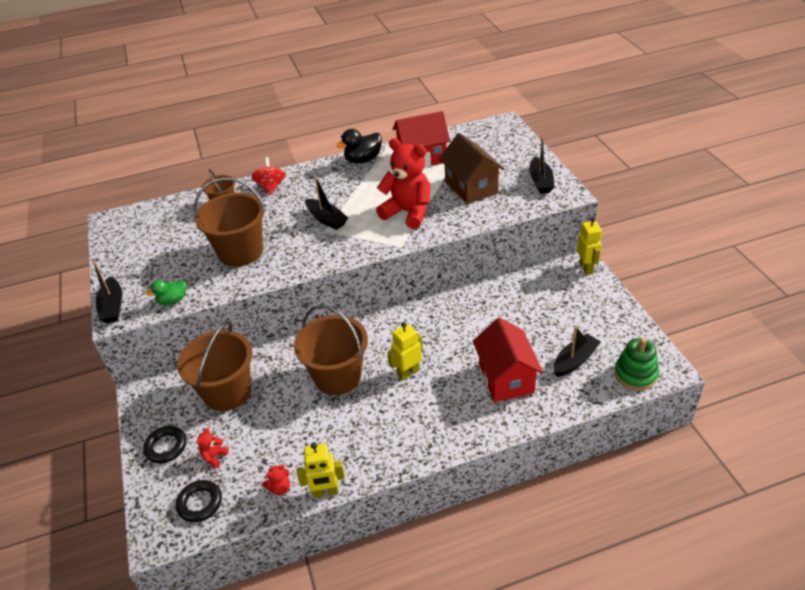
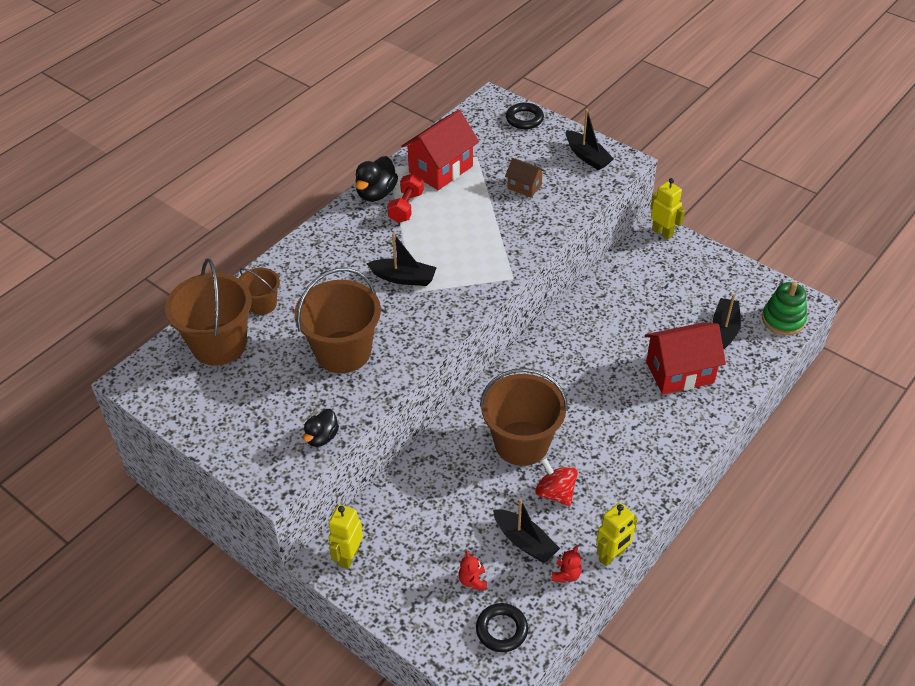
camera: 35 degrees left, 5 degrees up
black boat [93,261,122,323] -> black boat moved to [493,499,560,563]
black ring [143,426,187,463] -> black ring moved to [506,103,544,129]
green duck [146,280,186,305] -> black duck [303,409,339,447]
brown bucket [177,321,253,411] -> brown bucket moved to [165,259,252,365]
red spinning top [251,157,285,195] -> red spinning top moved to [535,458,578,506]
red teddy bear [376,138,430,229] -> none
yellow robot [387,322,423,381] -> yellow robot moved to [328,504,363,569]
brown house [439,133,504,204] -> brown house [505,158,545,197], size x0.53
red house [473,318,543,402] -> red house turned 60 degrees counterclockwise [645,323,726,394]
none -> red dumbbell [387,173,424,223]

